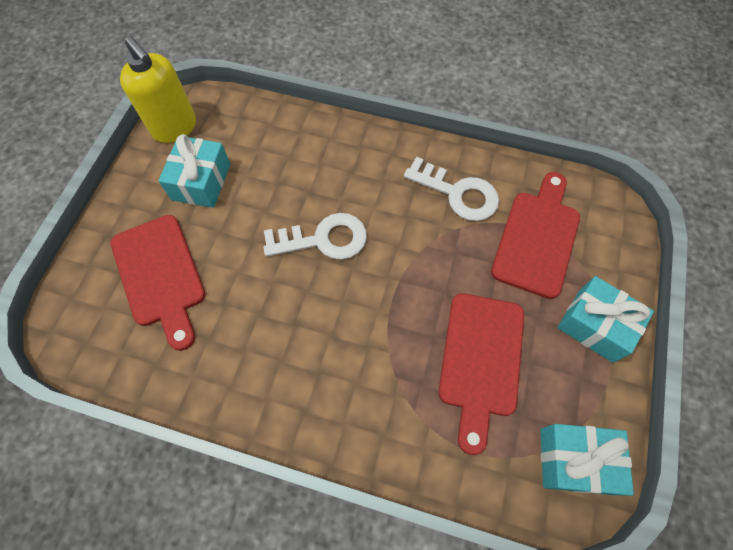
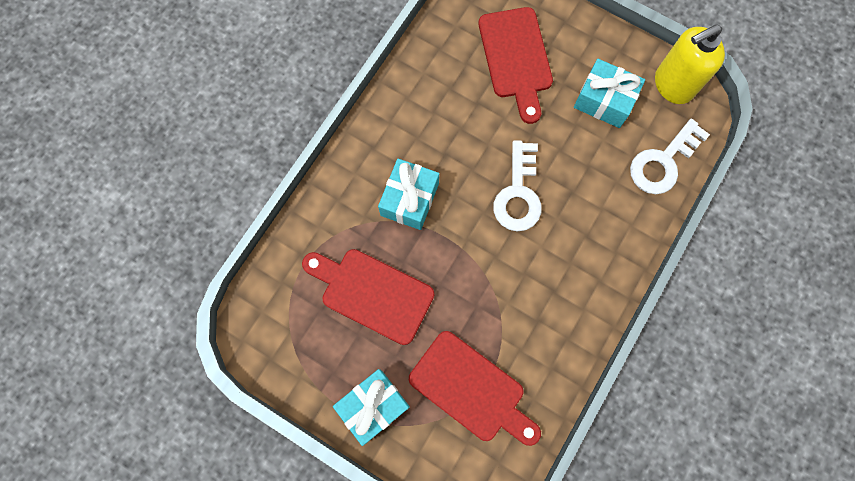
camera: 105 degrees right, 10 degrees up
red cutting board [110,215,205,351] -> red cutting board turned 90 degrees counterclockwise [479,7,553,124]
white key [404,157,499,221] -> white key moved to [630,119,710,194]
turquoise gift [540,424,634,496] -> turquoise gift moved to [378,159,439,230]

